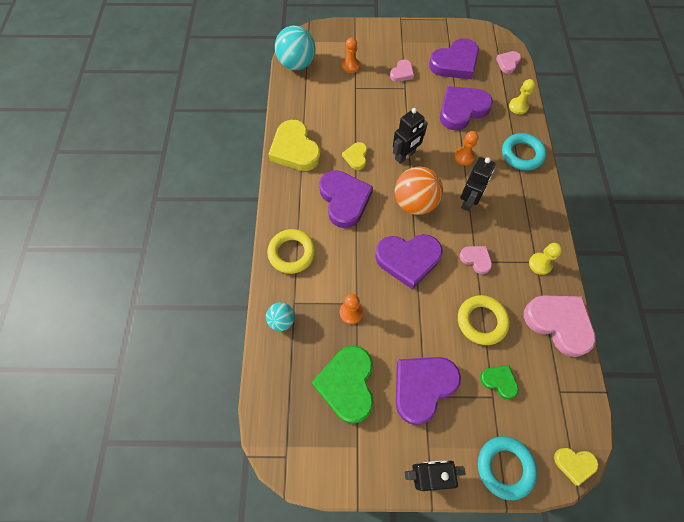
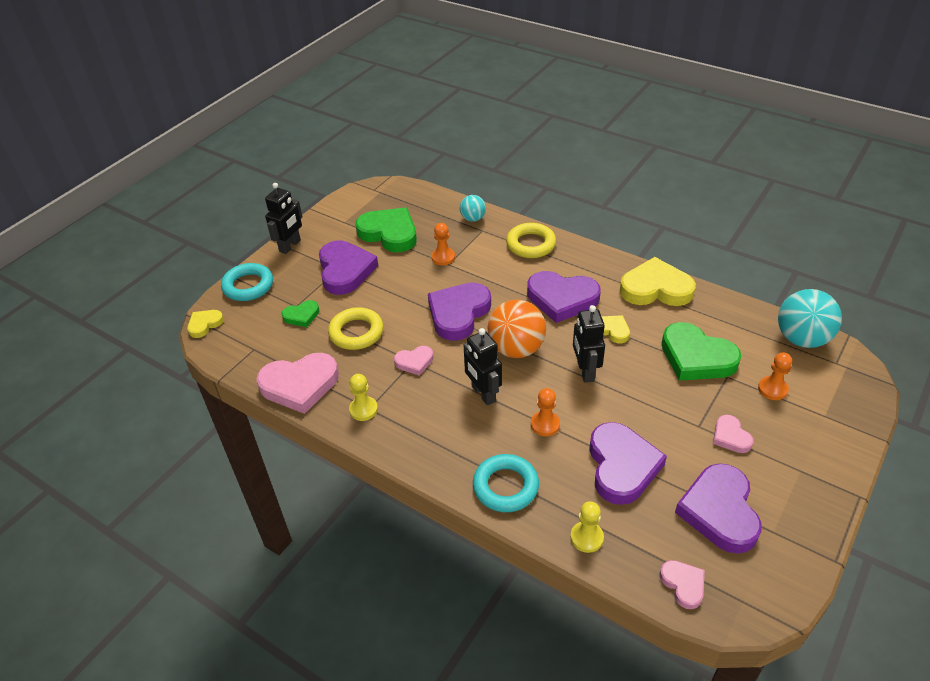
camera: 125 degrees right, 20 degrees down
none -> green heart [662,322,741,381]

